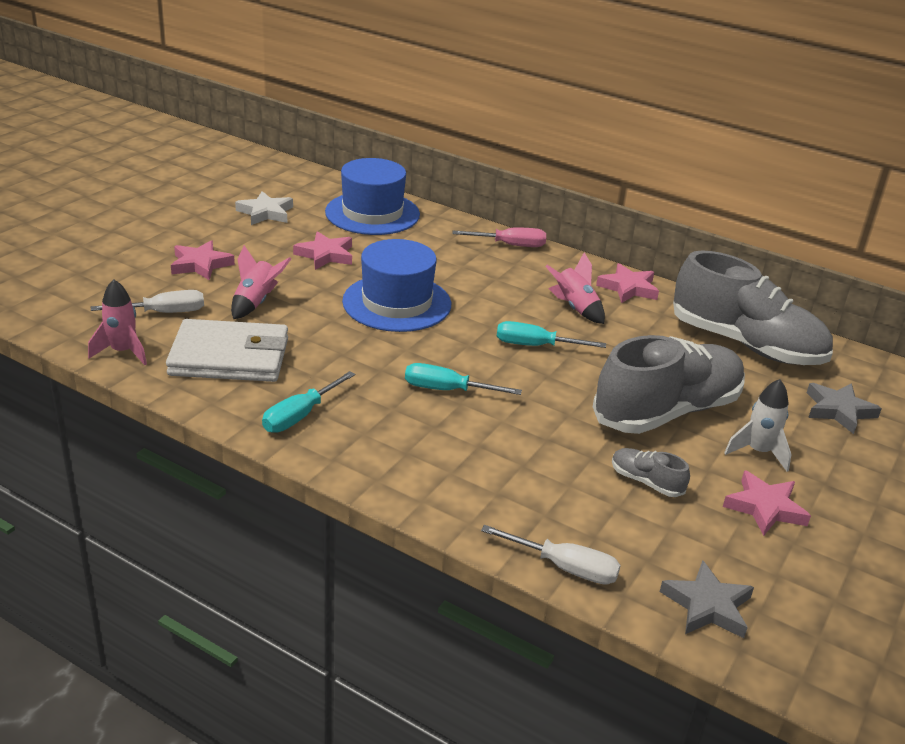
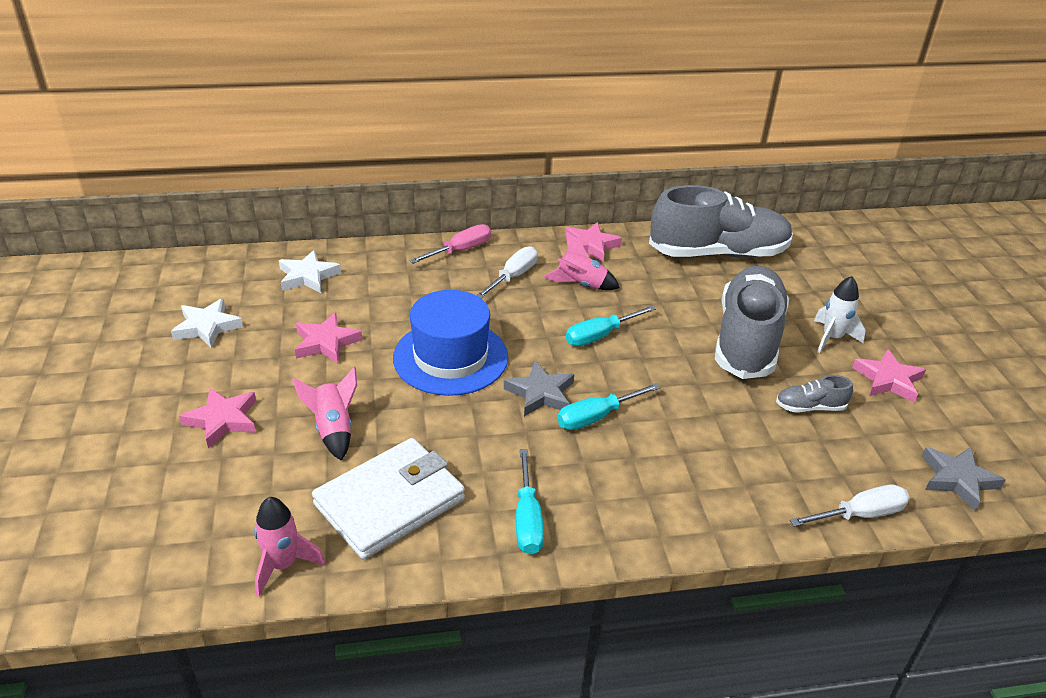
camera: 40 degrees left, 5 degrees up
white screwdriver [91,290,204,313] -> white screwdriver moved to [476,246,538,298]
blue hat [325,158,420,235] -> white star [279,250,341,293]
grey star [807,383,882,434] -> grey star moved to [504,361,574,416]

